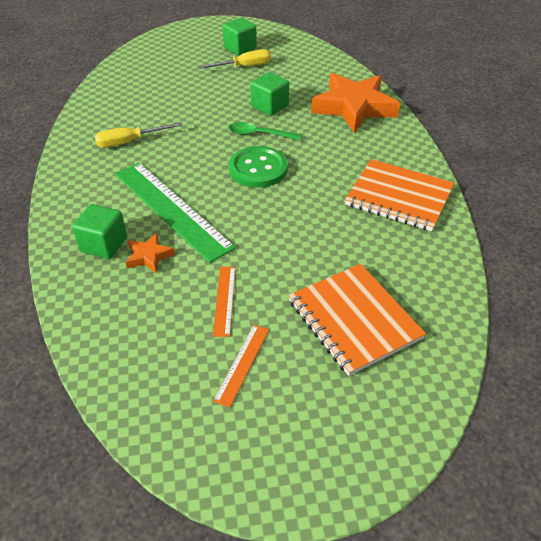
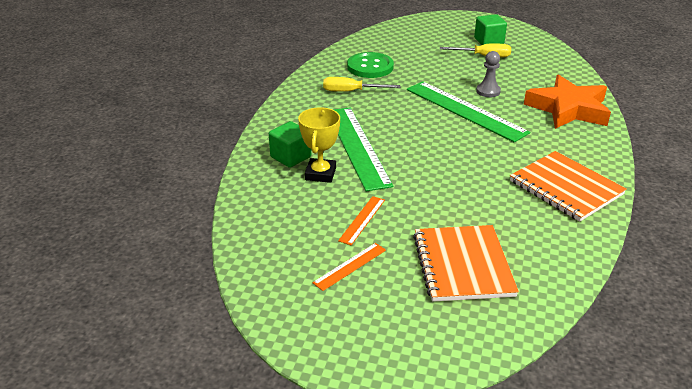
camera: 25 degrees right, 10 degrees down
orange star [126,233,175,273] -> yellow trophy [298,107,340,183]
green spoon [229,122,302,141] -> green ruler [407,81,530,143]
green button [229,146,288,188] -> green button moved to [347,52,394,78]
green cube [251,72,289,116] -> grey pawn [476,51,501,97]

